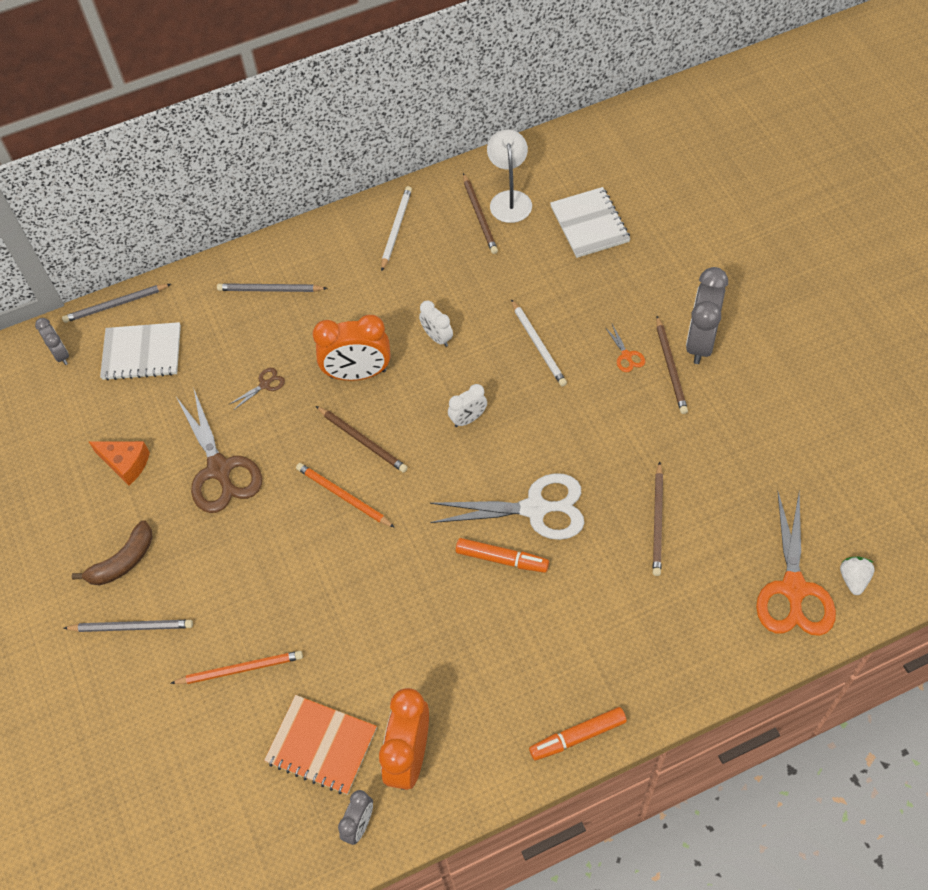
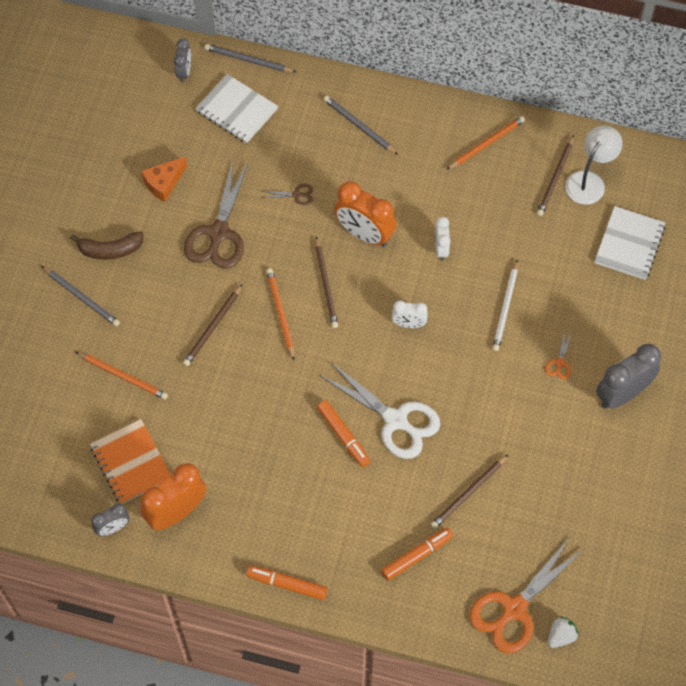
camera: 35 degrees right, 5 degrees up
orange cheese [89,441,150,486] -> orange cheese turned 75 degrees clockwise [141,157,187,202]
white pencil [381,186,412,271] -> orange pencil [446,116,525,170]
brown pencil [656,316,688,414] -> brown pencil moved to [183,284,242,366]
none -> orange marker [381,527,454,581]

